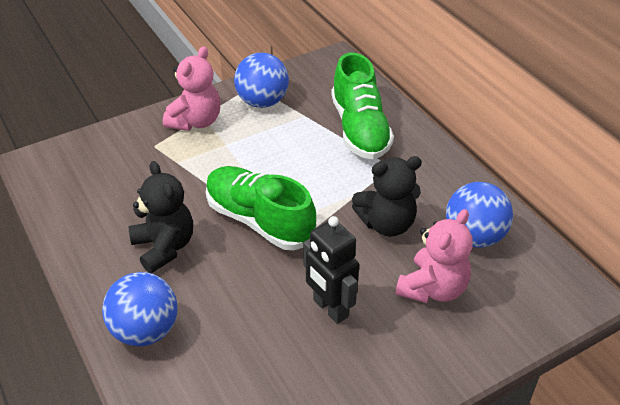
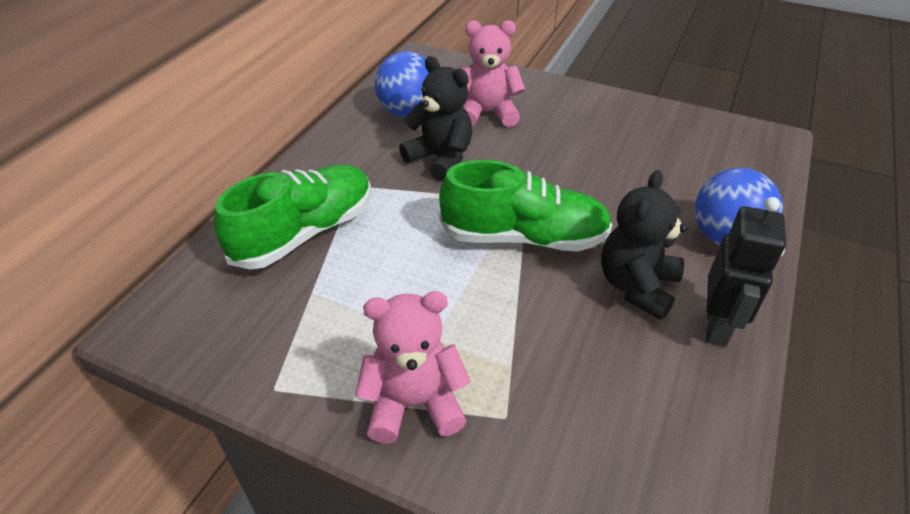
camera: 125 degrees left, 0 degrees up
green shoe [206,166,317,250] -> green shoe turned 90 degrees counterclockwise [439,160,612,251]
blue ball [234,53,289,108] -> none
black robot [303,216,359,324] -> black robot moved to [706,197,786,347]

